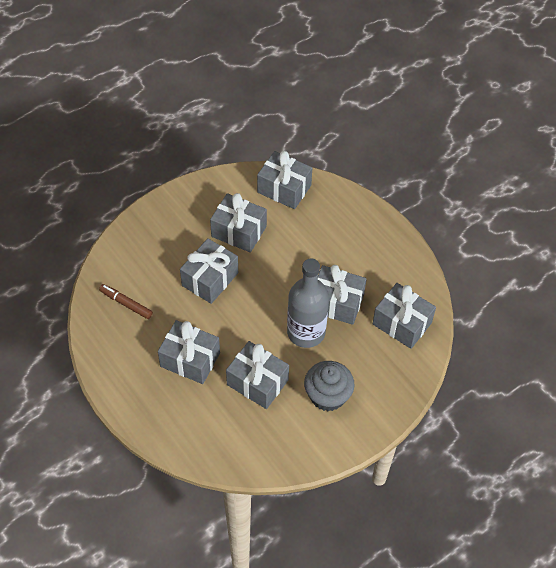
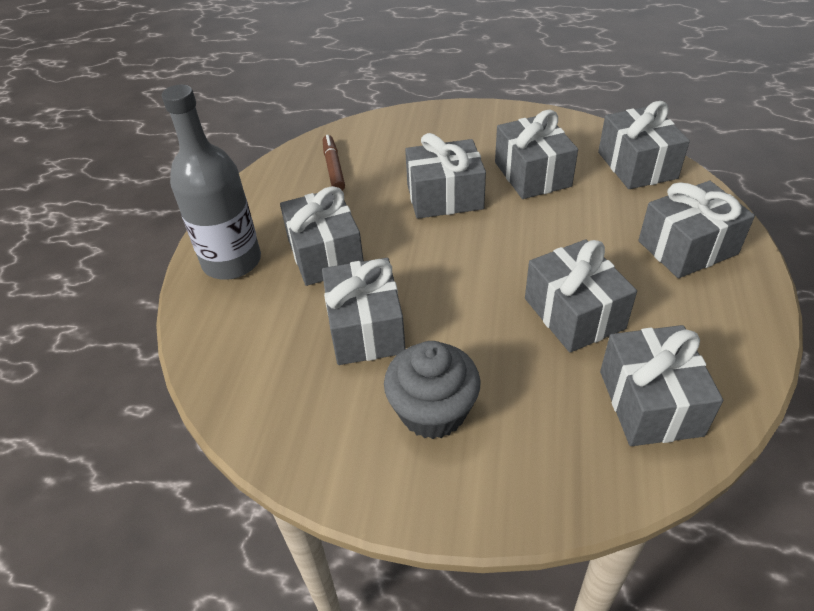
camera: 50 degrees right, 10 degrees down
grey bottle [287,259,329,348] -> grey bottle moved to [162,84,261,280]
none -> grey gift [638,181,755,278]

